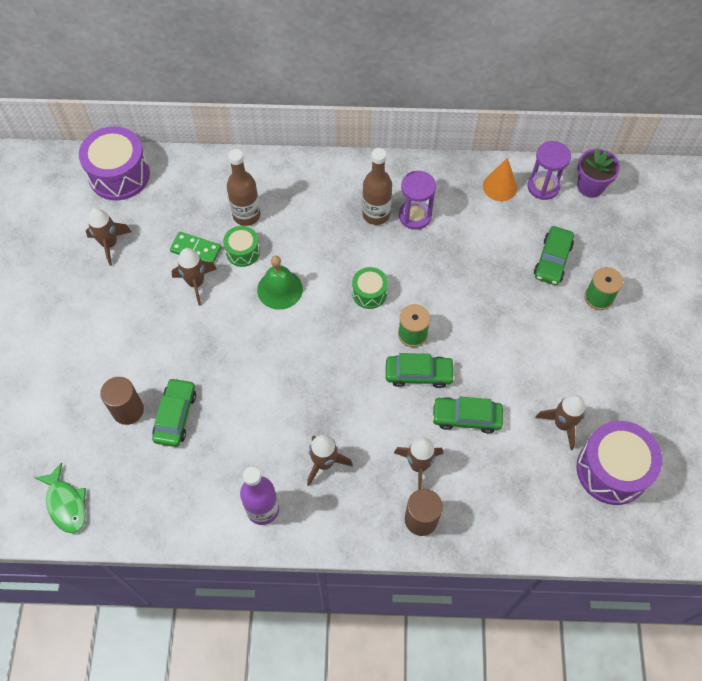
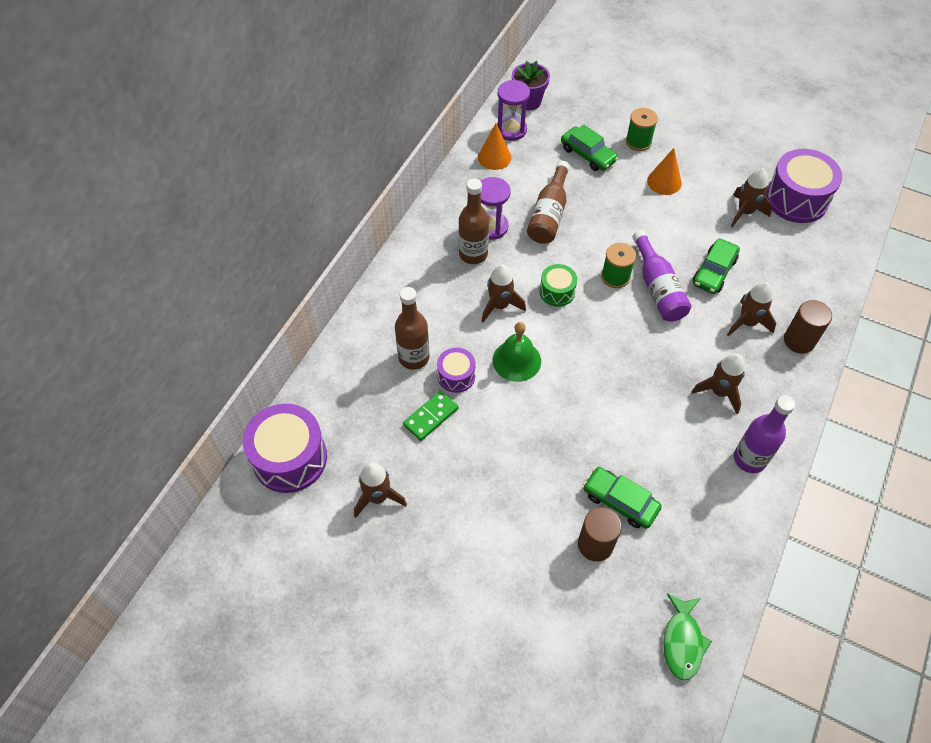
camera: 65 degrees left, 5 degrees down
green fish [35,463,86,533] -> green fish turned 105 degrees clockwise [663,593,712,681]
brown rocket [171,248,217,305] -> brown rocket moved to [481,265,526,322]
green drum [223,226,260,267] -> purple drum [437,348,476,393]
green car [386,353,455,388] -> purple bottle [633,230,691,322]
none -> brown bottle [527,161,570,244]
none -> orange cone [647,148,682,195]

